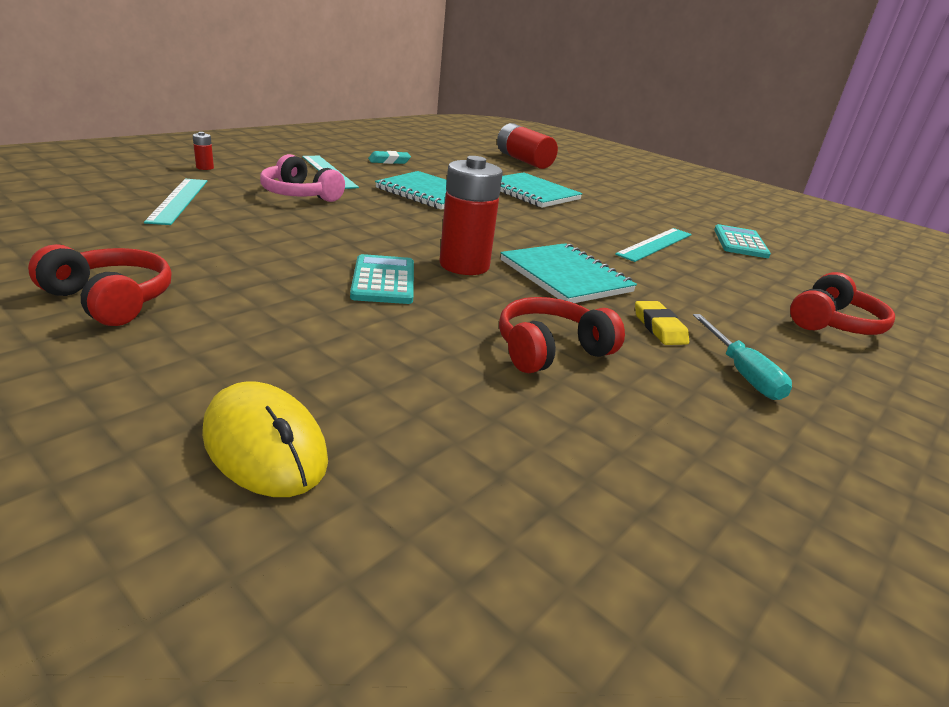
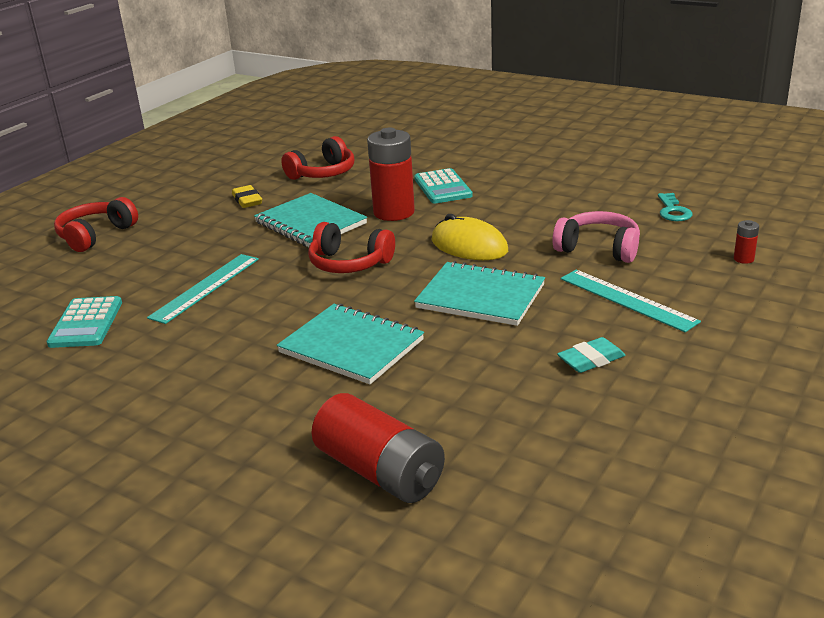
camera: 175 degrees right, 0 degrees up
red headphones [28,244,171,326] -> red headphones moved to [308,222,395,273]
turquoise ruler [144,179,207,225] -> turquoise key [658,193,693,221]
yellow mouse [202,381,328,497] -> yellow mouse moved to [432,214,508,260]
turquoise screwdriver [693,314,792,400] -> none

